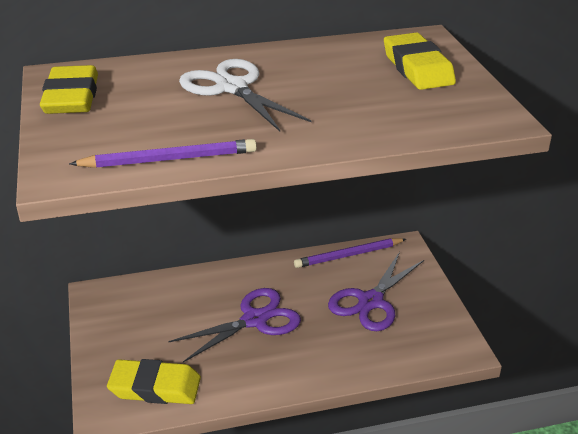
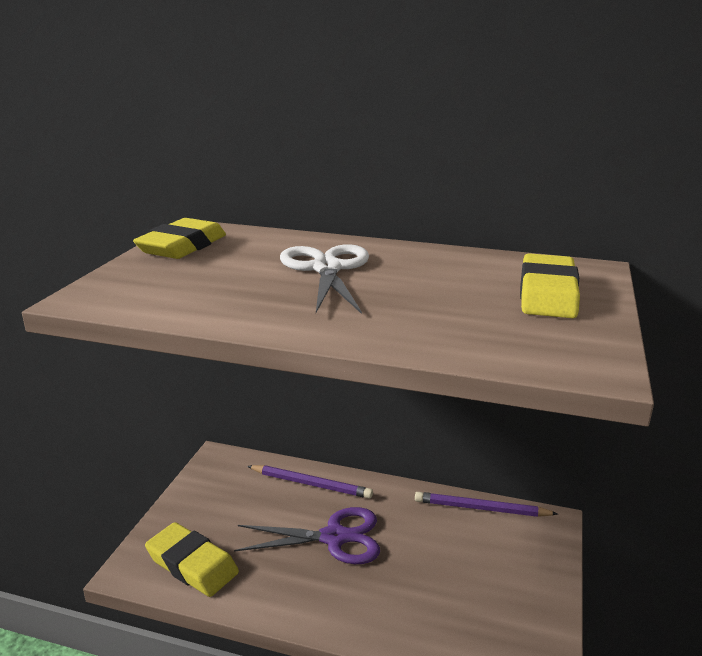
camera: 30 degrees right, 10 degrees down
purple pencil [69,139,257,168] -> purple pencil moved to [247,465,373,499]
purple scissors [328,252,424,331] -> none

